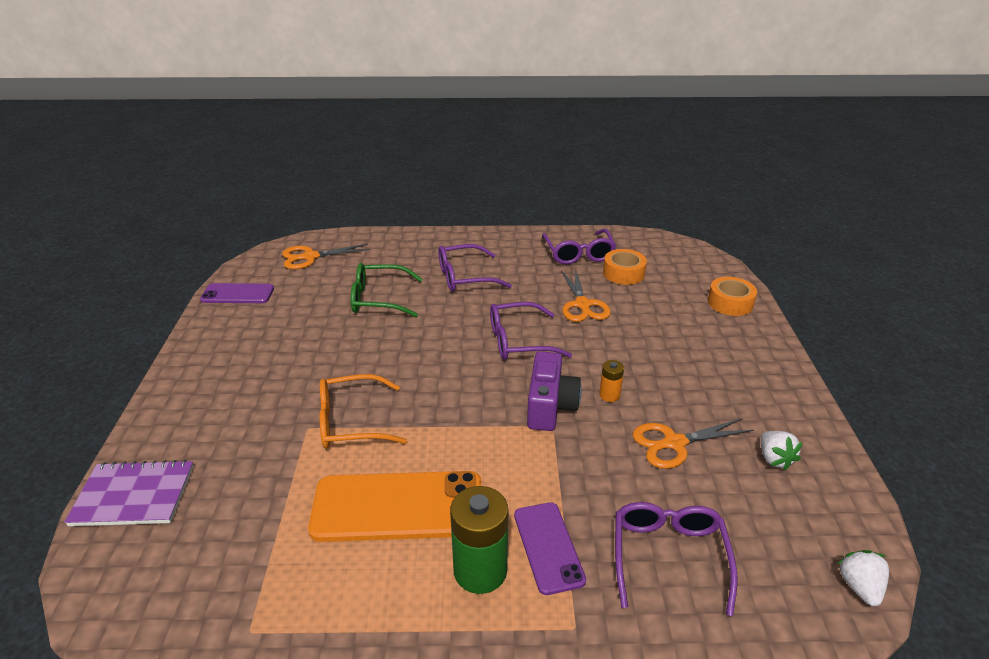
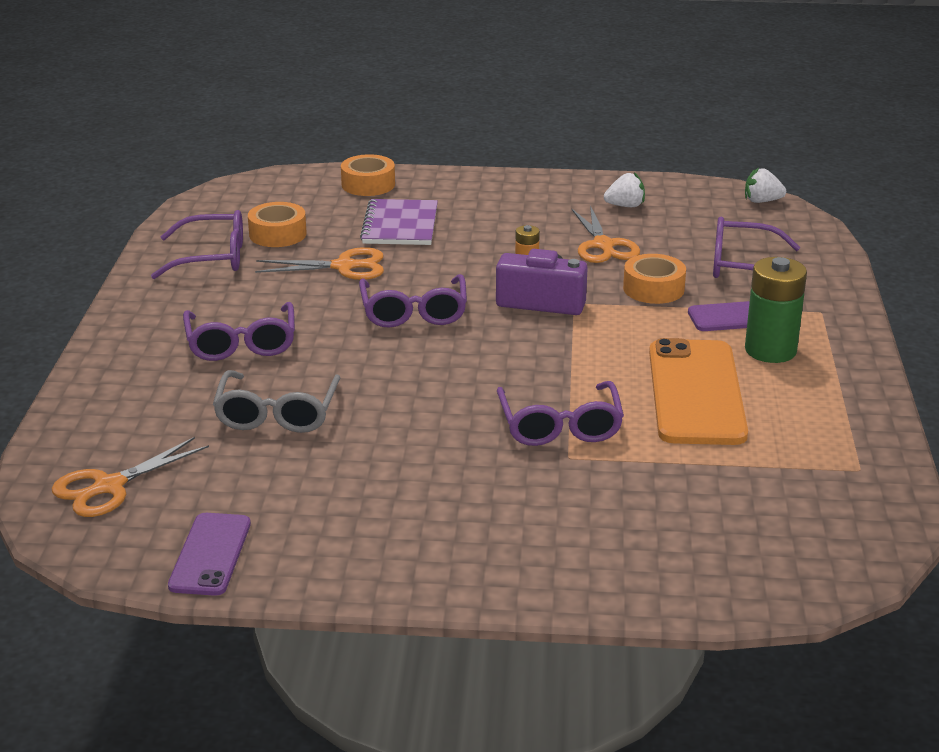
camera: 85 degrees left, 5 degrees down
purple notebook [64,460,194,526] -> purple notebook moved to [360,199,438,245]
orange scissors [282,244,370,269] -> orange scissors turned 60 degrees clockwise [52,437,209,517]
orange glasses [319,374,407,449] -> purple glasses [497,381,624,446]
green glasses [351,263,423,317] -> grey glasses [213,370,341,433]
none -> orange tape [623,254,686,304]

